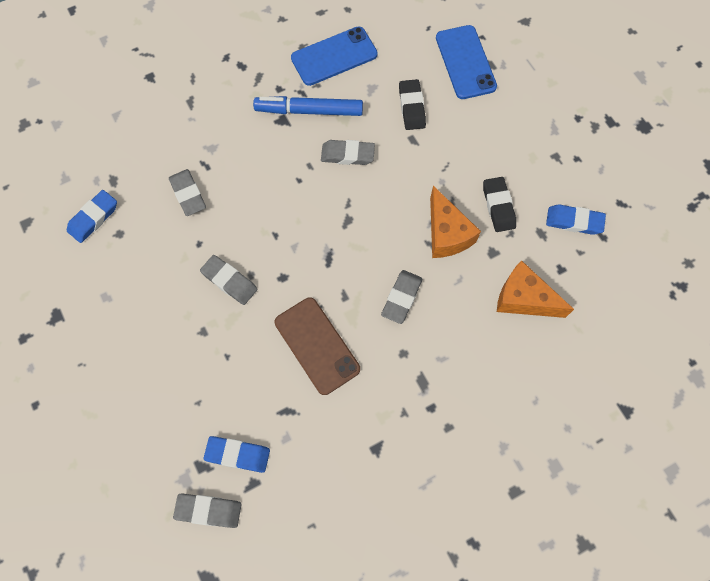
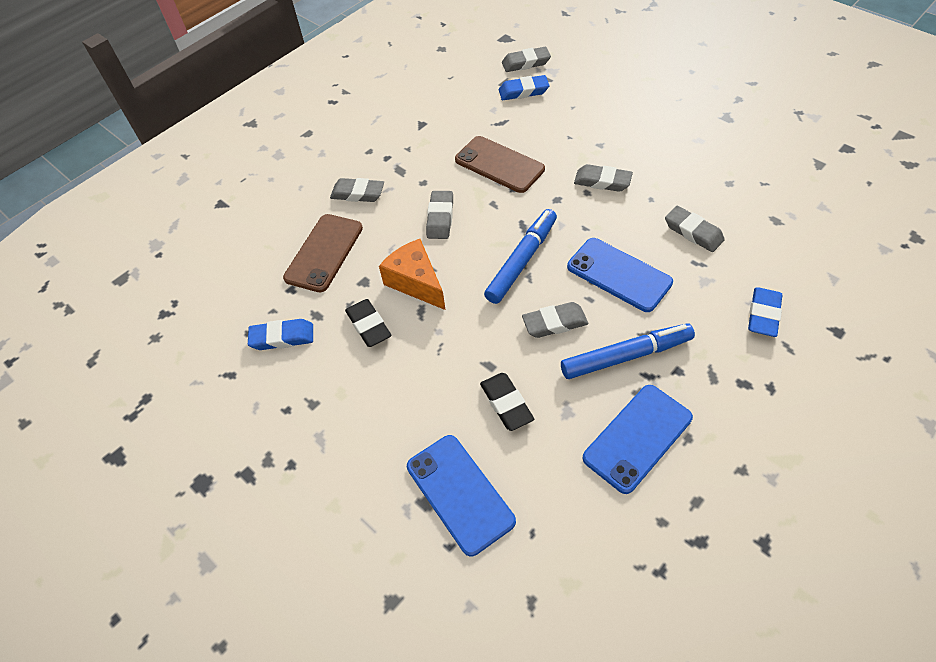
camera: 165 degrees right, 15 degrees down
blue eraser [67,190,117,243] -> blue eraser moved to [748,287,782,337]
orange cheese [497,260,574,318] -> brown phone [283,214,363,293]
none -> grey eraser [330,178,384,202]
none -> blue marker [484,209,557,304]
none -> blue phone [567,238,673,312]

